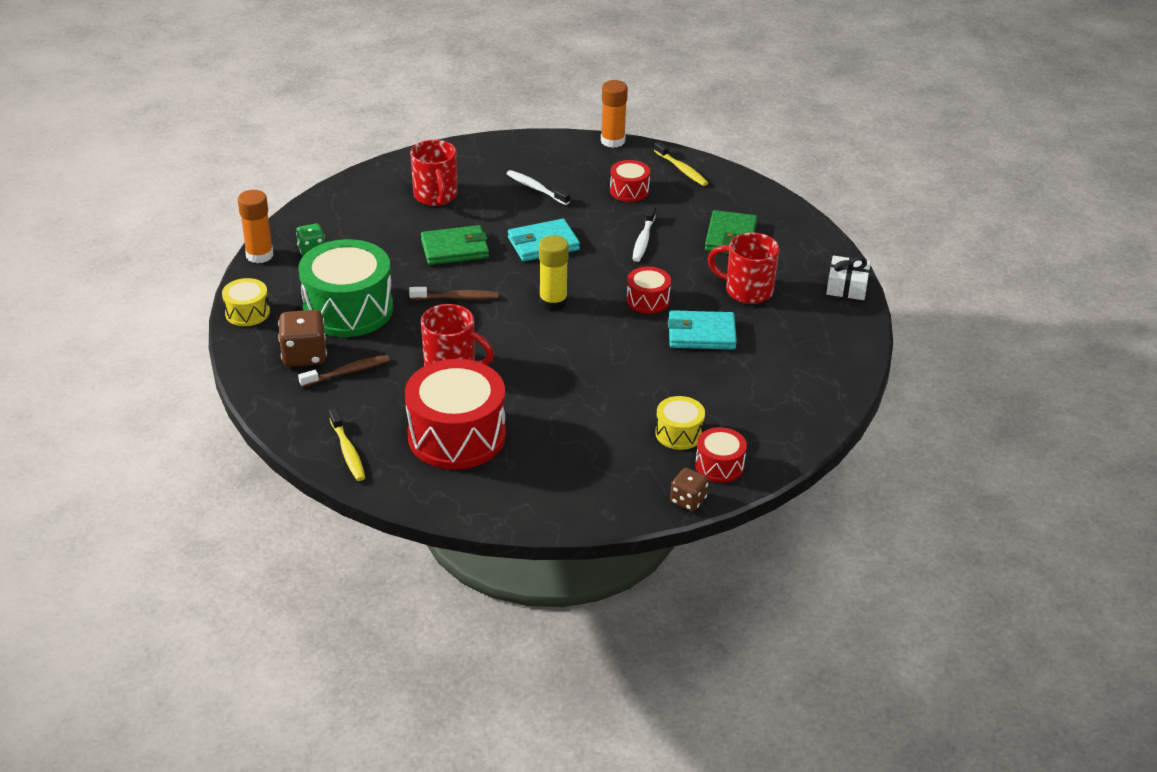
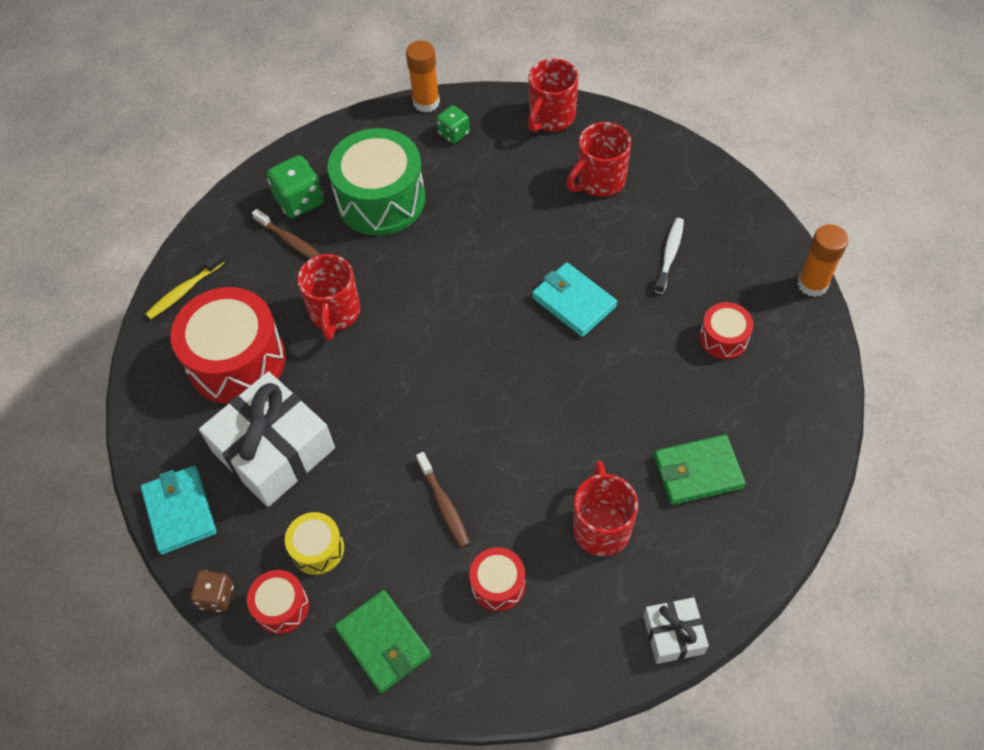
camera: 70 degrees right, 20 degrees up
yellow drum [222,278,270,326] -> none
brown dice [278,310,327,367] -> green dice [267,155,324,218]
brown toothbrush [409,287,498,300] -> brown toothbrush moved to [416,452,470,547]
green wallet [421,225,489,265] -> green wallet moved to [334,590,431,693]
yellow glue stick [539,235,569,311] -> none
red drum [626,267,671,314] -> red drum moved to [469,547,525,612]
white toothbrush [632,206,656,262] -> none
yellow toothbrush [654,142,708,186] -> none
turquoise wallet [668,310,737,350] -> turquoise wallet moved to [141,466,217,555]
none -> white gift [199,371,335,507]
none -> red mug [528,59,578,132]

